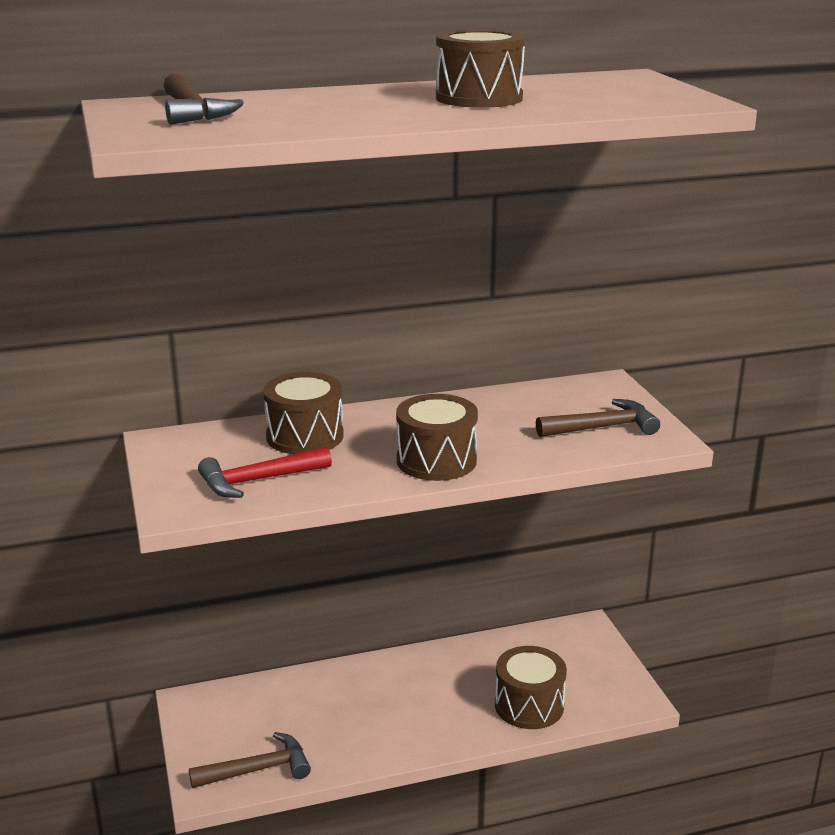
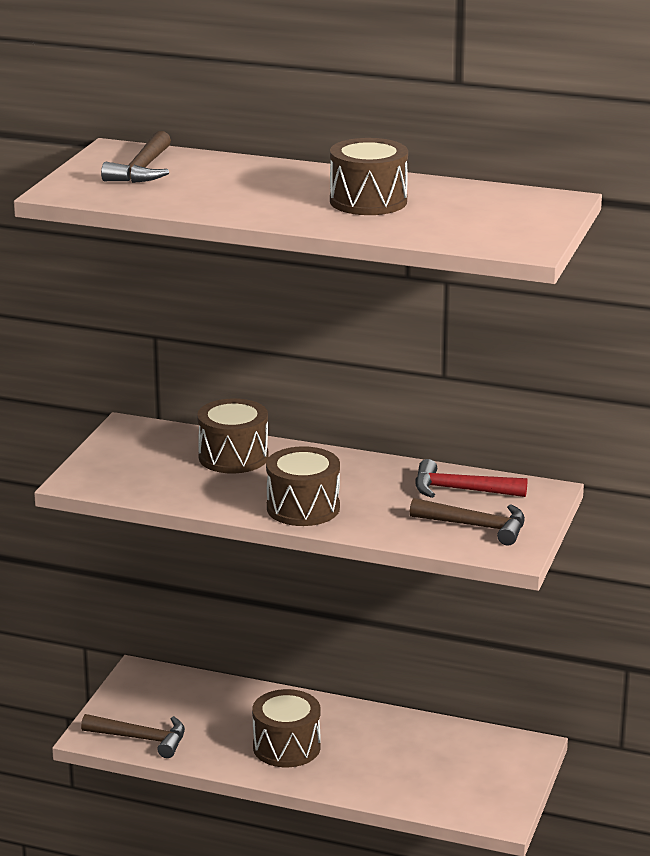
camera: 35 degrees right, 0 degrees up
red hammer [198,446,332,498] -> red hammer moved to [415,459,527,498]
brown drum [495,646,567,729] -> brown drum moved to [252,689,321,767]

